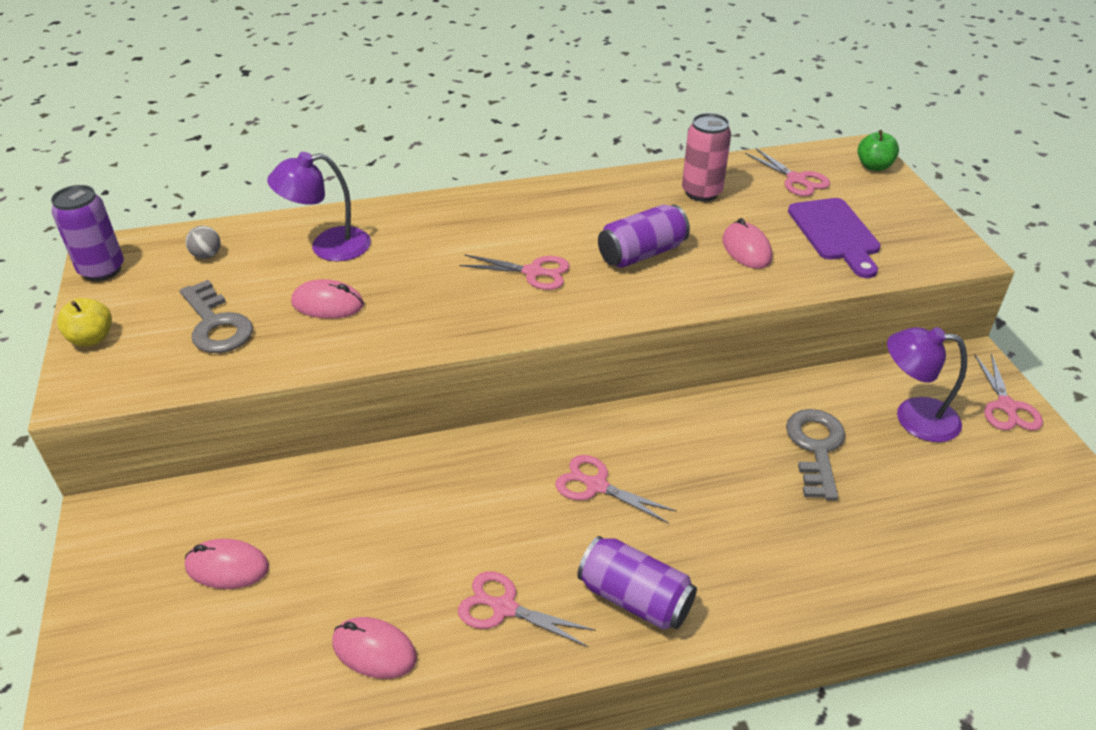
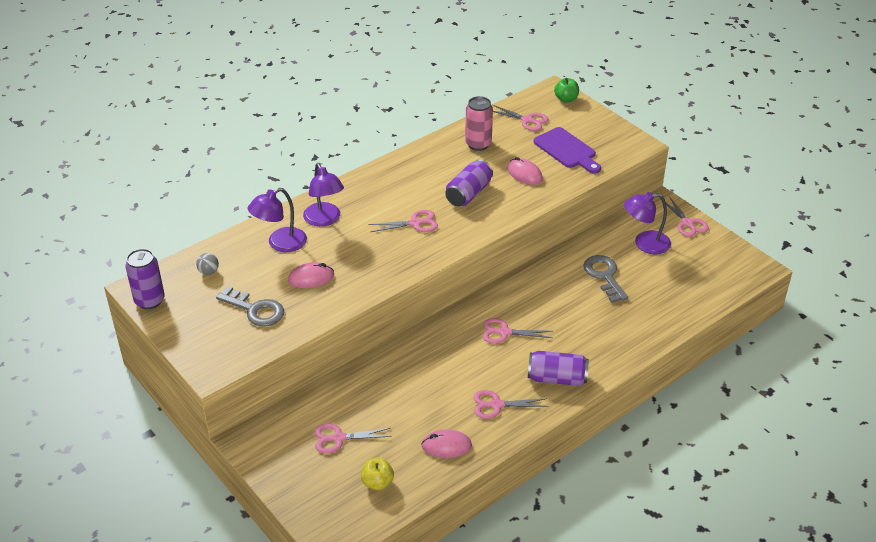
camera: 25 degrees left, 0 degrees up
yellow apple [57,298,112,346] -> yellow apple moved to [361,458,394,490]
pink mouse [185,539,269,589] -> pink scissors [314,424,392,454]
none -> purple lamp [303,163,344,227]

